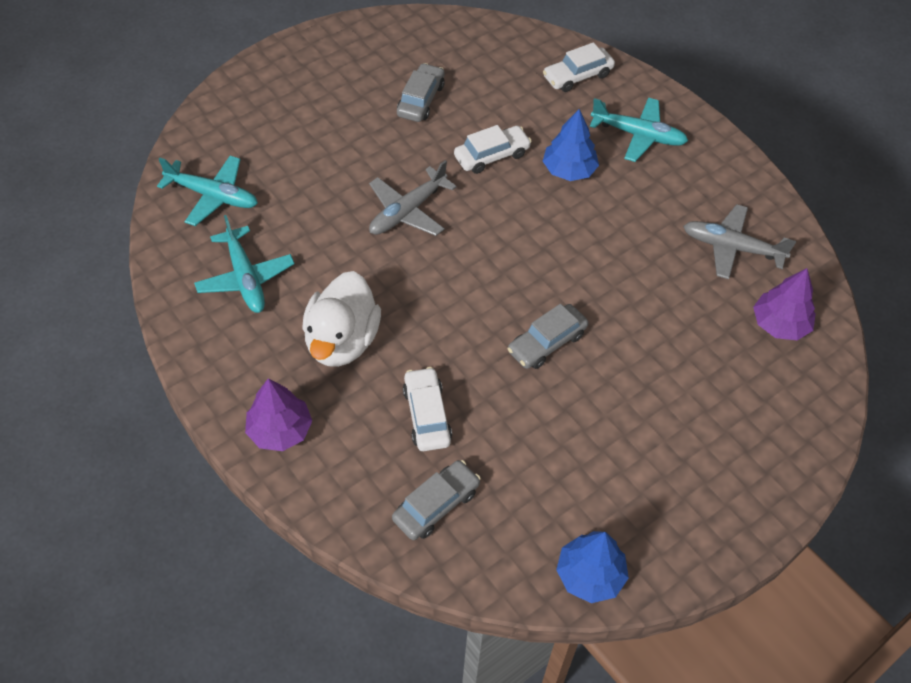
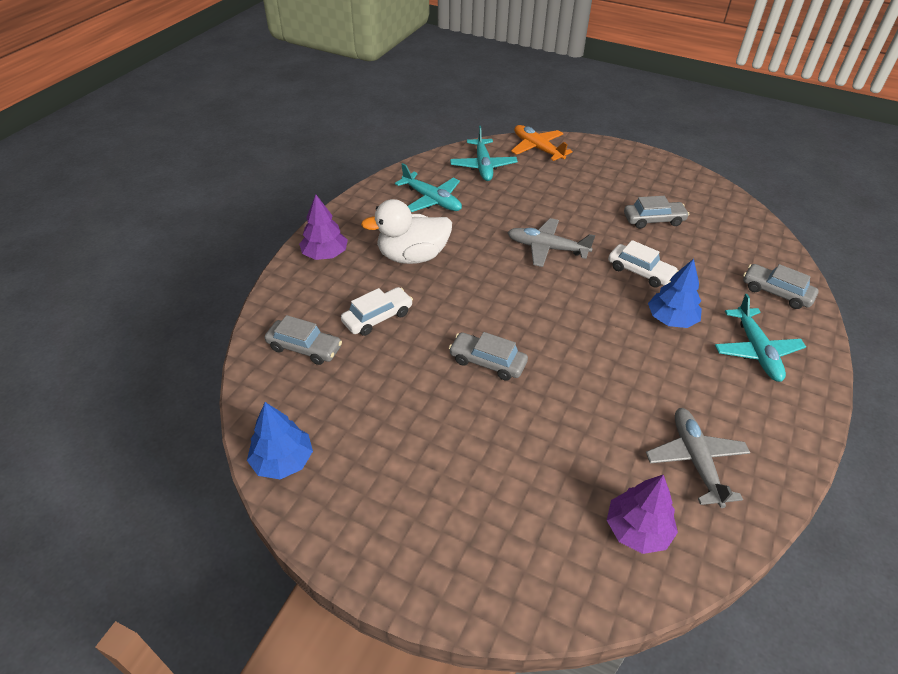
camera: 65 degrees right, 10 degrees down
turquoise plane [194,215,295,313] -> turquoise plane turned 90 degrees counterclockwise [395,163,462,212]
white car [543,42,615,92] -> grey car [743,264,819,309]
none -> orange plane [511,125,573,161]

